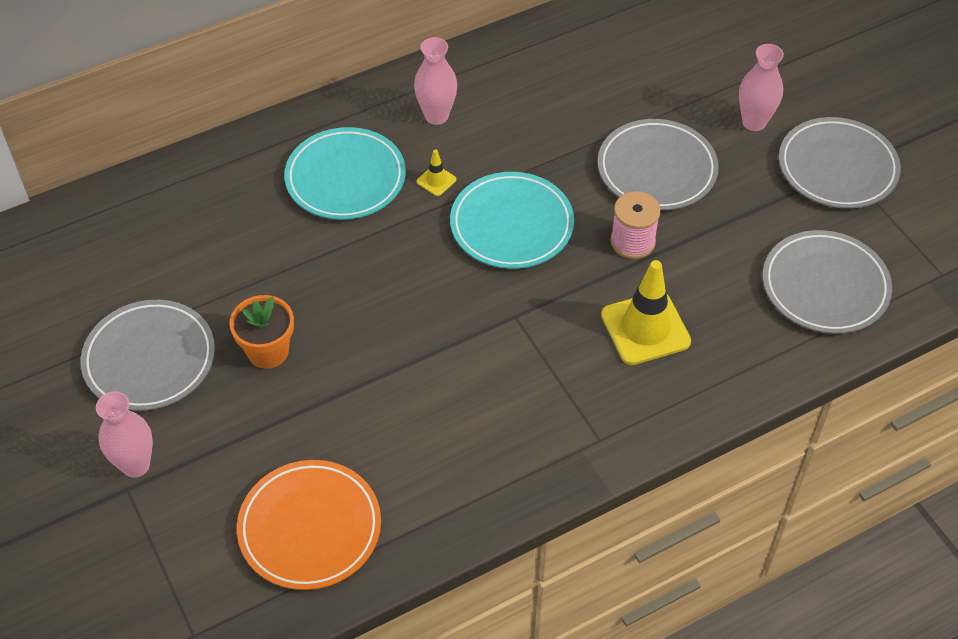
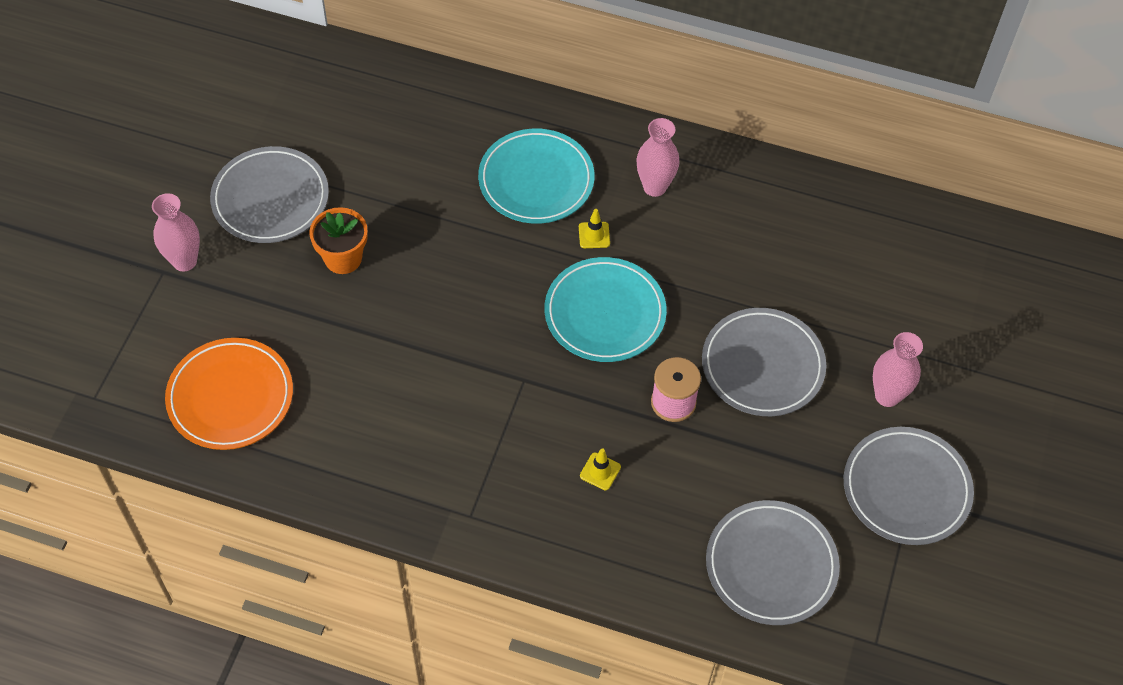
camera: 45 degrees right, 5 degrees up
yellow traffic cone [601,260,691,365] -> yellow traffic cone [580,448,621,490], size x0.45

